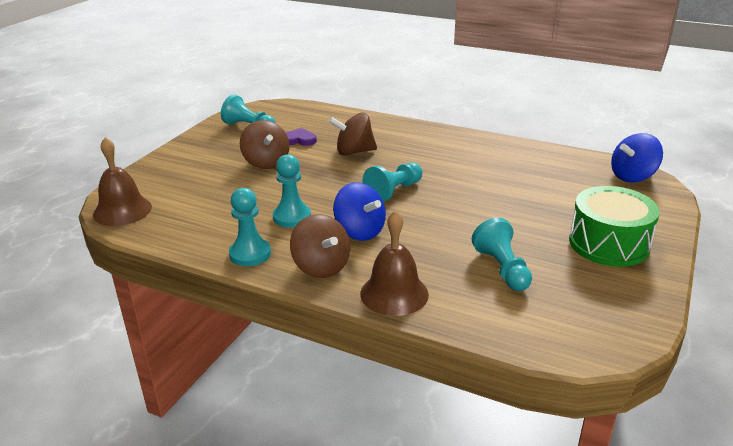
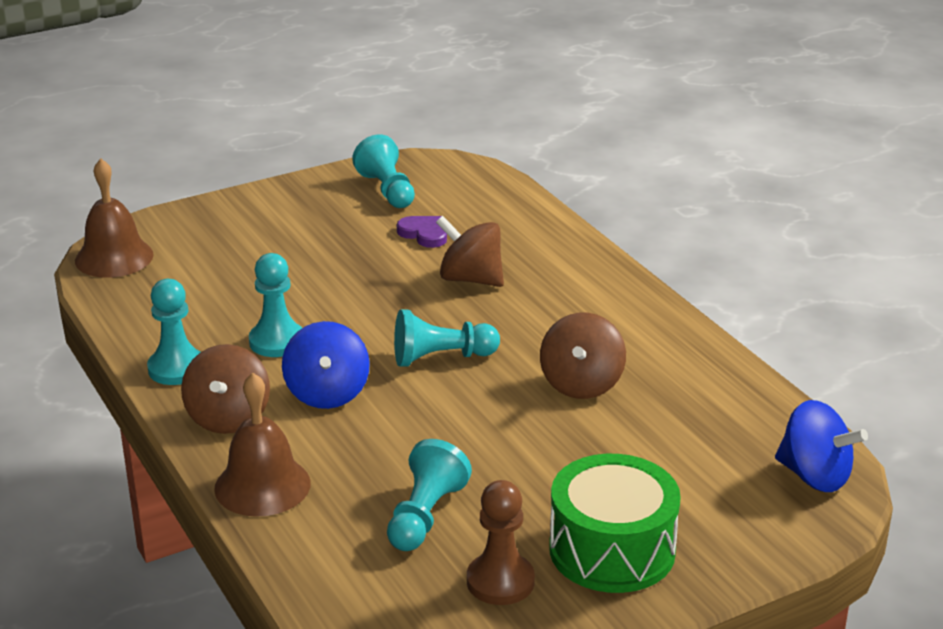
camera: 35 degrees right, 0 degrees up
brown spinning top [240,120,290,169] -> brown spinning top moved to [540,313,626,399]
blue spinning top [611,133,663,183] -> blue spinning top turned 150 degrees counterclockwise [775,400,868,492]
none -> brown pawn [467,480,535,605]

